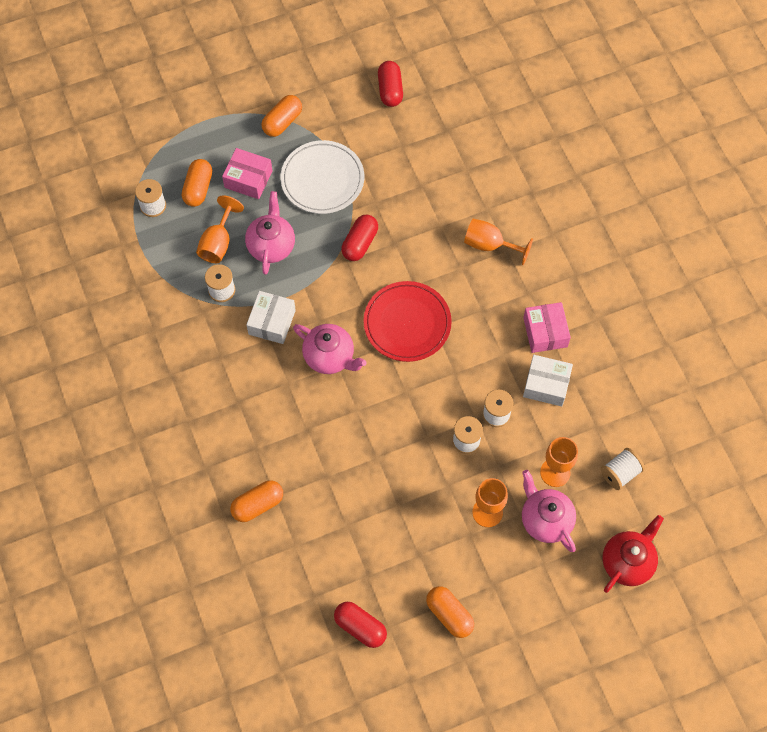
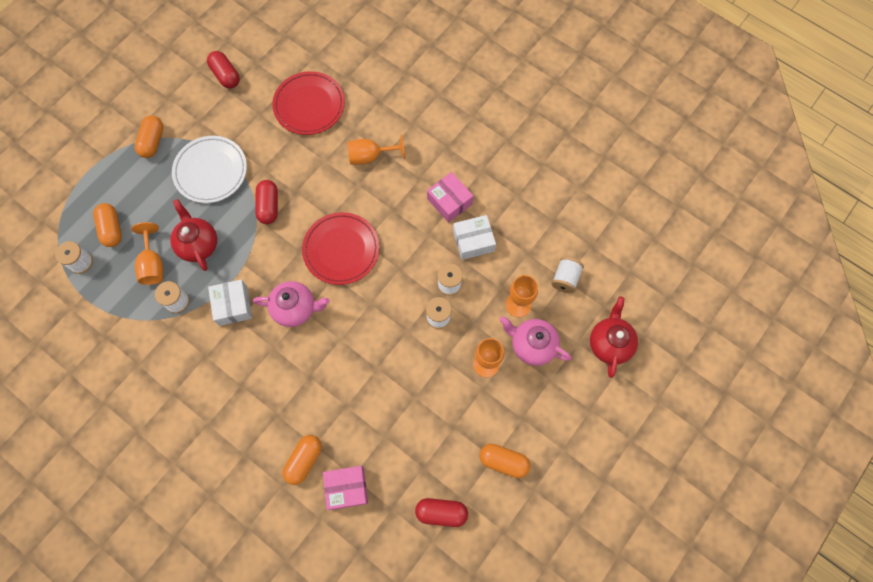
camera: 30 degrees left, 5 degrees up
pink box [222,148,272,199] -> pink box moved to [323,466,368,510]
pink teapot [245,191,295,275] -> red teapot [170,199,217,271]
none -> red plate [272,71,345,135]

